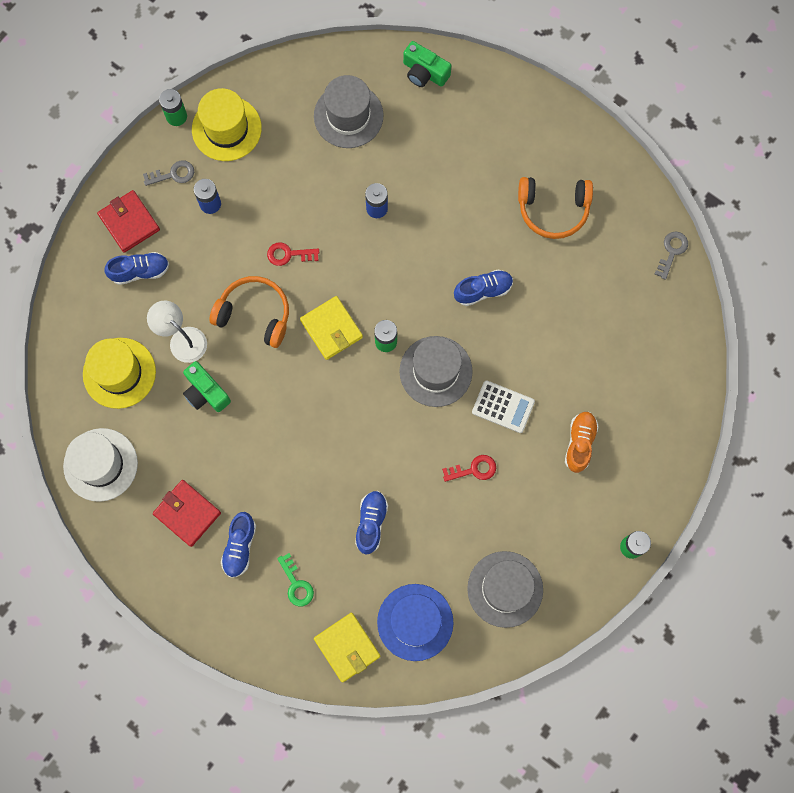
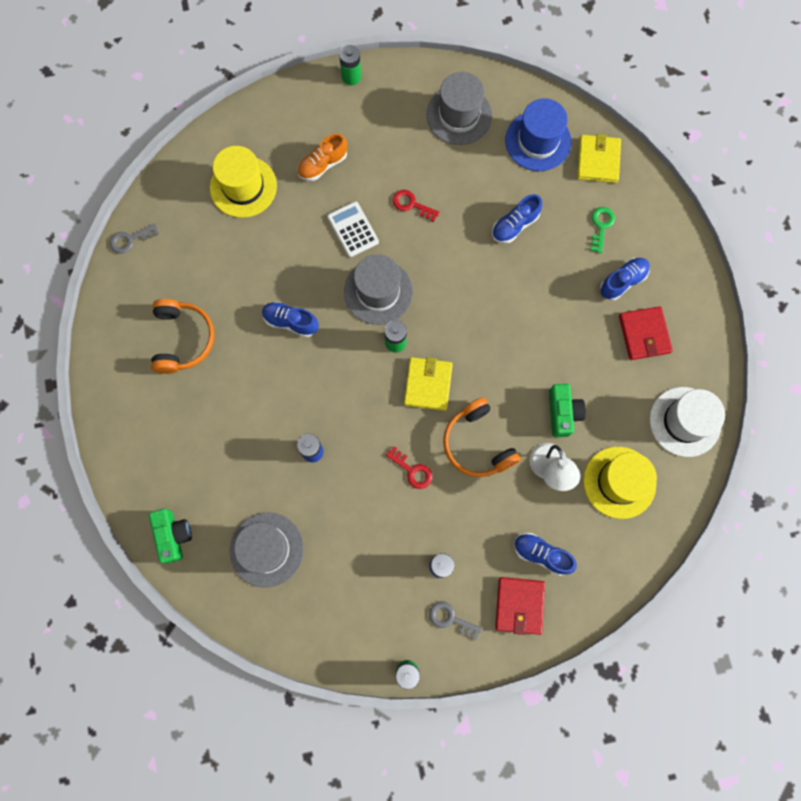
camera: 140 degrees left, 0 degrees up
yellow hat [192,88,262,161] -> yellow hat moved to [210,146,277,218]
orange headphones [518,177,593,239] -> orange headphones turned 45 degrees clockwise [151,299,215,374]

